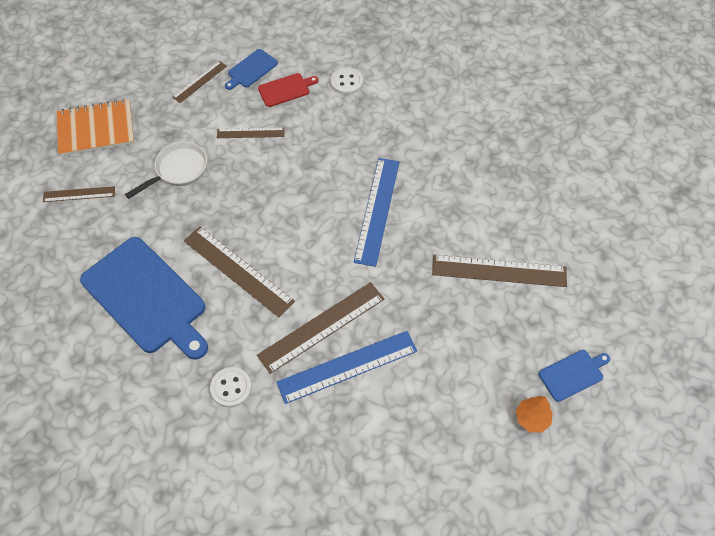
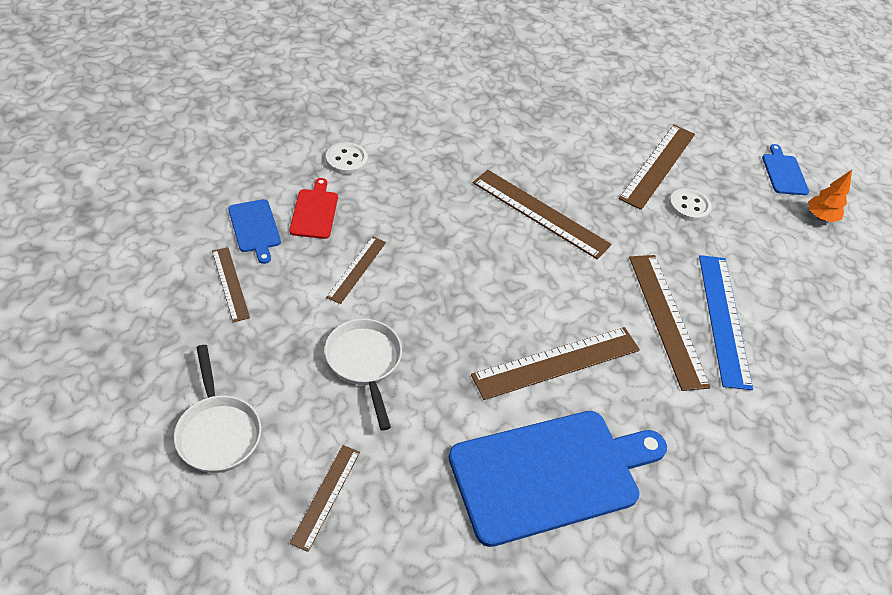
camera: 70 degrees left, 10 degrees down
orange notebook [56,99,134,156] -> white pan [174,345,261,473]
white button [210,367,252,408] -> white button moved to [669,188,712,222]
blue ruler [354,158,399,267] -> brown ruler [473,170,611,260]

